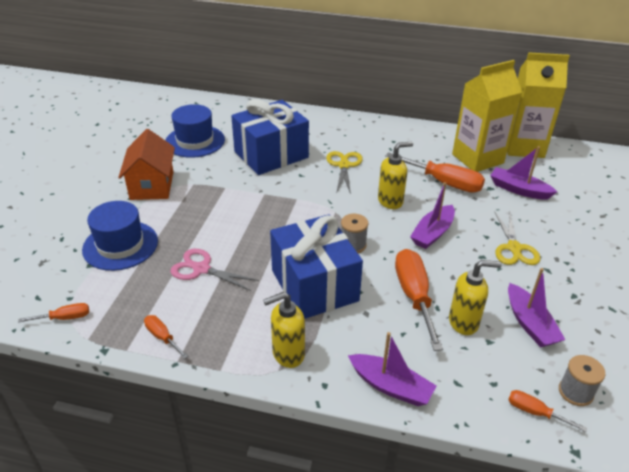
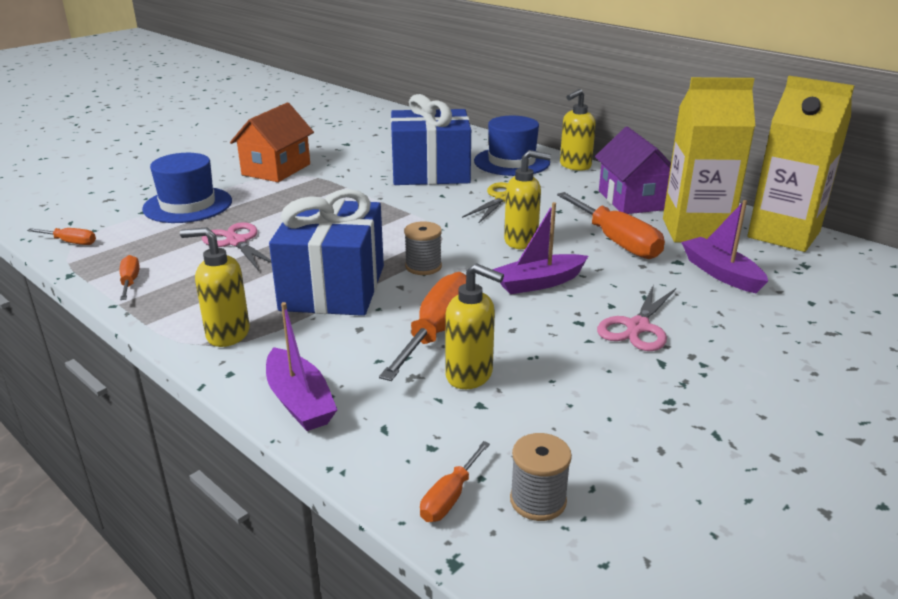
camera: 30 degrees right, 10 degrees down
blue hat [165,104,225,158] -> blue hat moved to [474,116,550,176]
yellow scissors [495,212,541,265] -> pink scissors [597,284,676,351]
purple boat [508,268,565,348] -> none
orange screwdriver [508,390,587,432] -> orange screwdriver turned 120 degrees counterclockwise [420,441,490,522]
none -> yellow soap dispenser [560,89,596,171]
none -> purple house [595,127,671,214]

